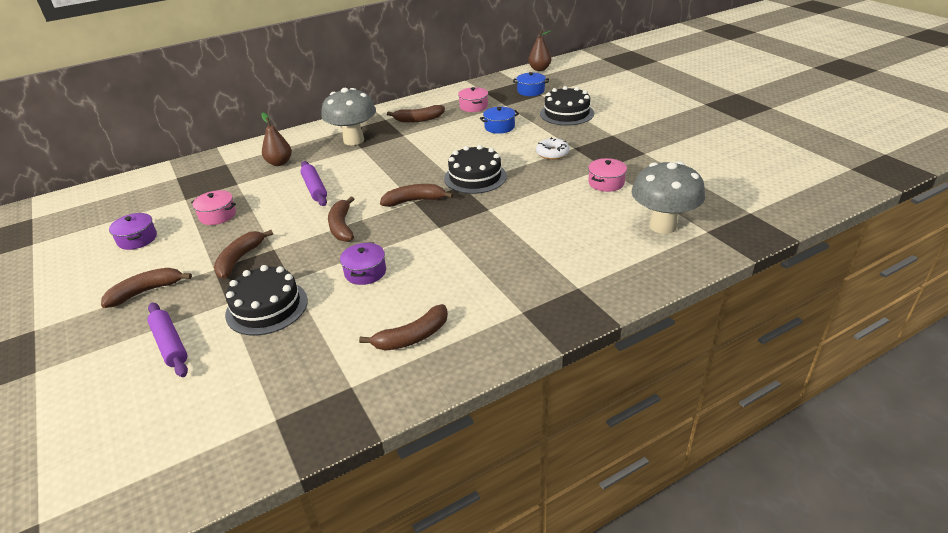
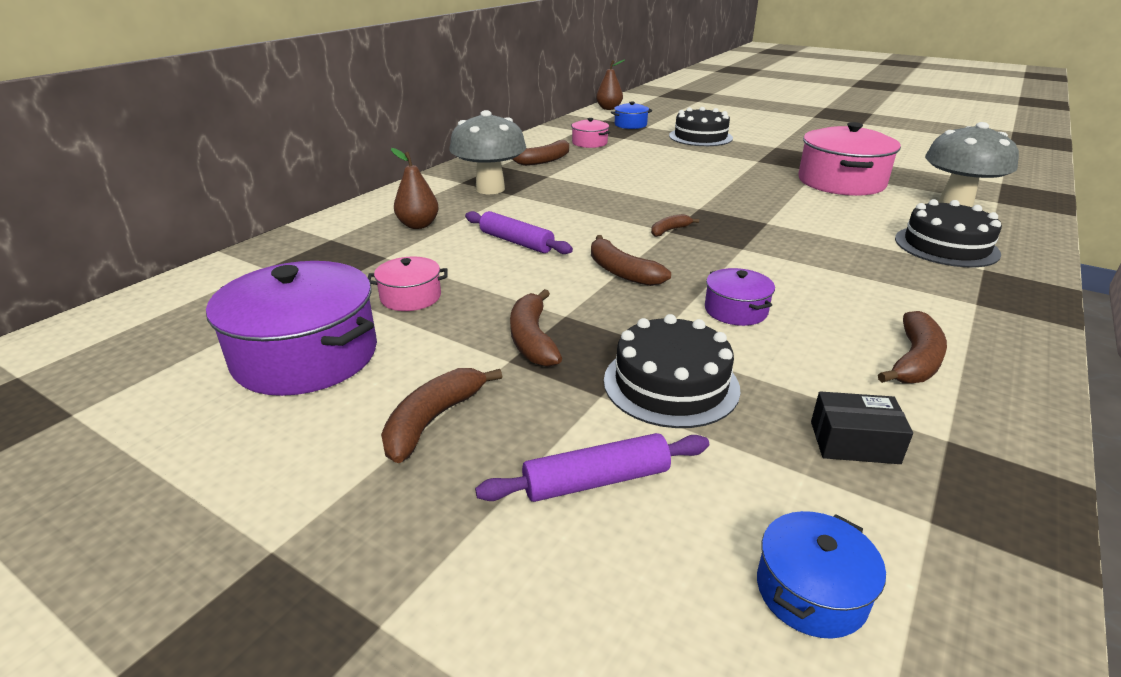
camera: 30 degrees left, 5 degrees down
purple pot [109,213,157,250] -> purple pot [206,261,377,396], size x2.01
purple rolling pin [147,302,188,377] -> purple rolling pin turned 45 degrees counterclockwise [475,433,709,502]
brown banana [380,184,453,207] -> brown banana [651,214,699,237], size x0.61
black cake [444,145,507,194] -> black cake moved to [895,199,1002,267]
blue pot [480,107,519,134] -> blue pot moved to [757,511,886,639]
white donut [536,137,570,160] -> none
pink pot [588,158,627,192] -> pink pot [799,122,901,196], size x2.01
none -> black box [811,391,913,464]

